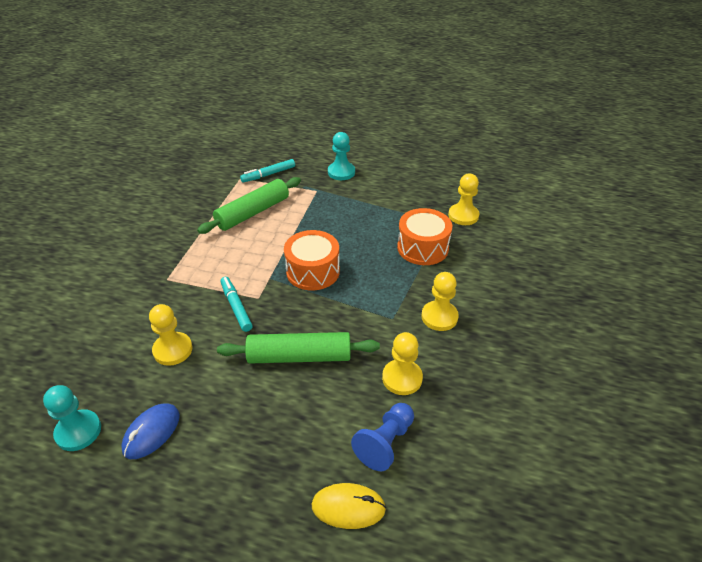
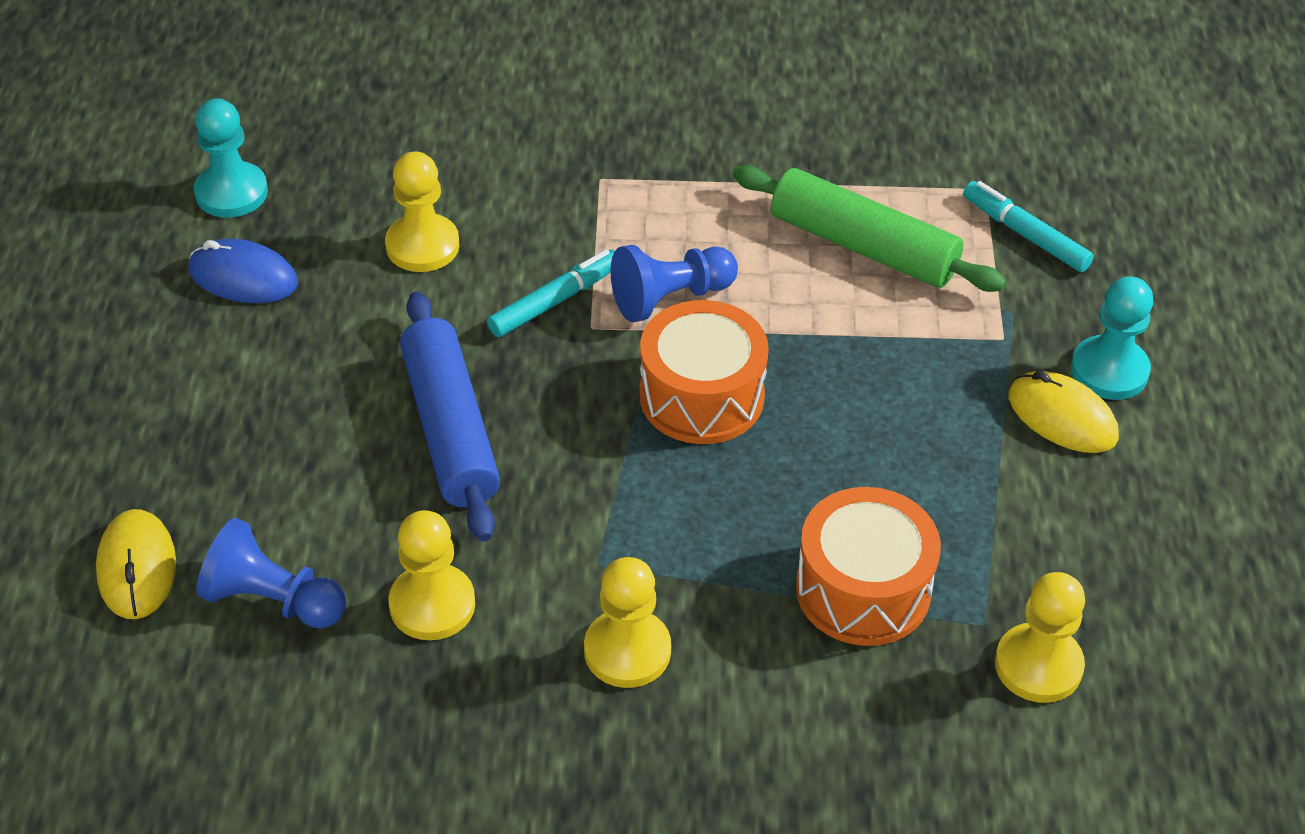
camera: 75 degrees right, 5 degrees up
green rolling pin [217,332,380,364] -> blue rolling pin [400,292,500,541]
none -> blue pawn [611,245,738,322]
none -> yellow mouse [1008,371,1119,453]

